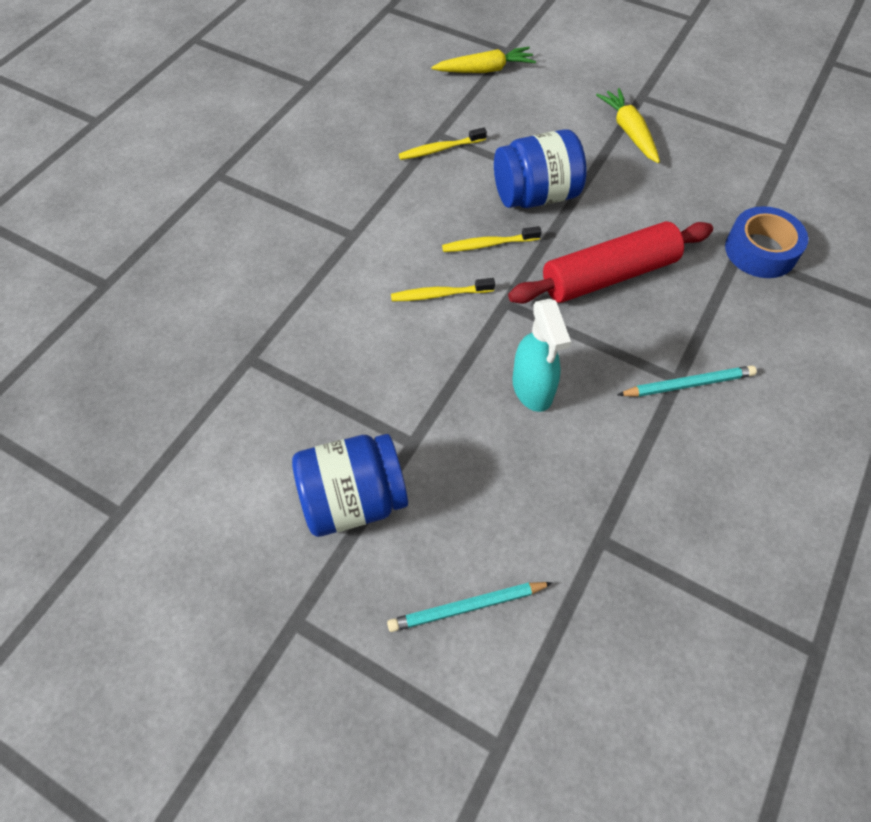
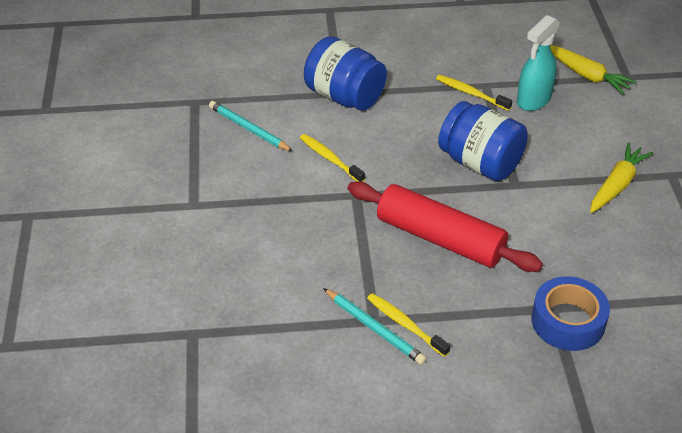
camera: 55 degrees right, 15 degrees down
blue jar [292,434,408,537] -> blue jar moved to [304,36,387,110]
turquoise pencil [387,582,553,632] -> turquoise pencil moved to [209,101,293,152]
yellow toothbrush [442,226,542,252] -> yellow toothbrush moved to [367,293,450,357]
turquoise spray bottle [512,299,571,412] -> turquoise spray bottle moved to [517,15,560,111]

